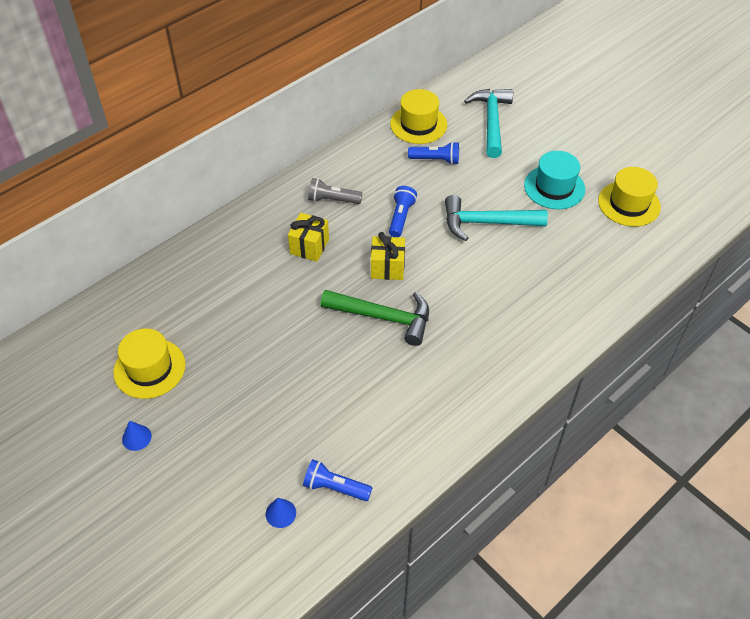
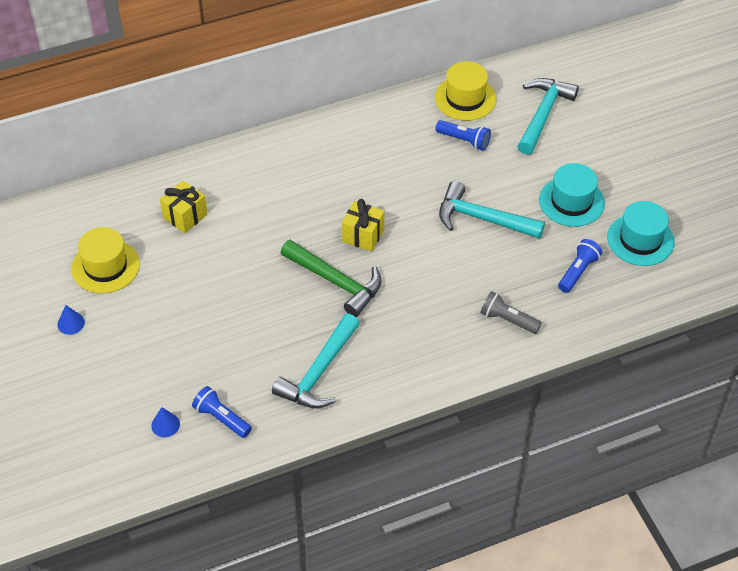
camera: 20 degrees right, 0 degrees up
yellow gift [288,213,329,262] -> yellow gift moved to [160,181,207,233]
grey flashlight [308,178,362,204] -> grey flashlight moved to [480,291,542,334]
blue flashlight [389,186,417,237] -> blue flashlight moved to [558,239,602,293]
yellow hat [598,167,661,227] -> turquoise hat [607,201,675,266]
none -> turquoise hammer [272,314,360,408]

